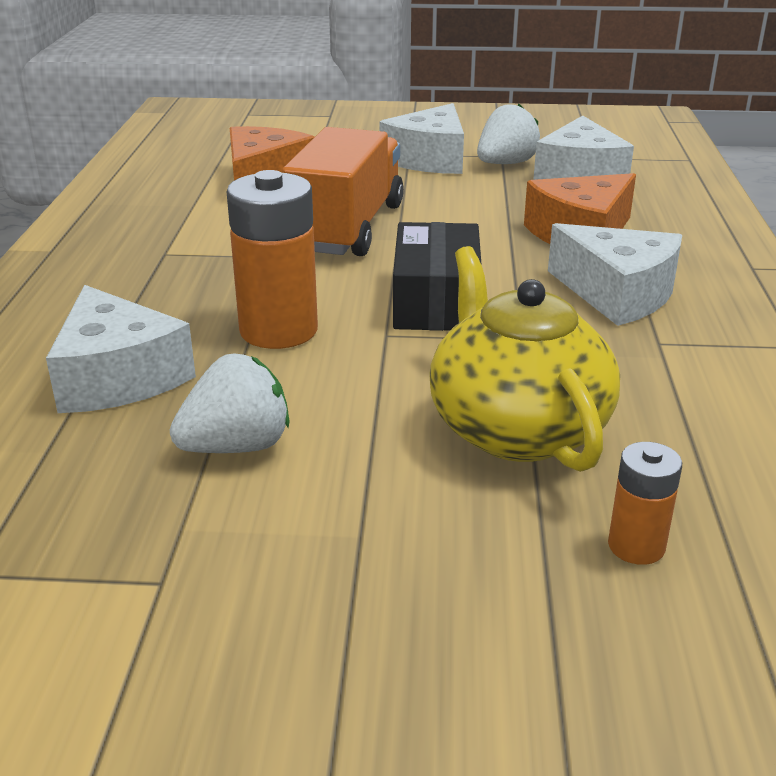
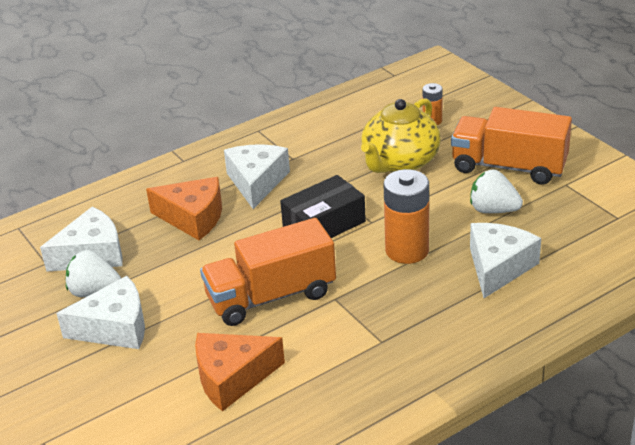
camera: 125 degrees left, 5 degrees up
none -> orange truck [451,107,572,185]

